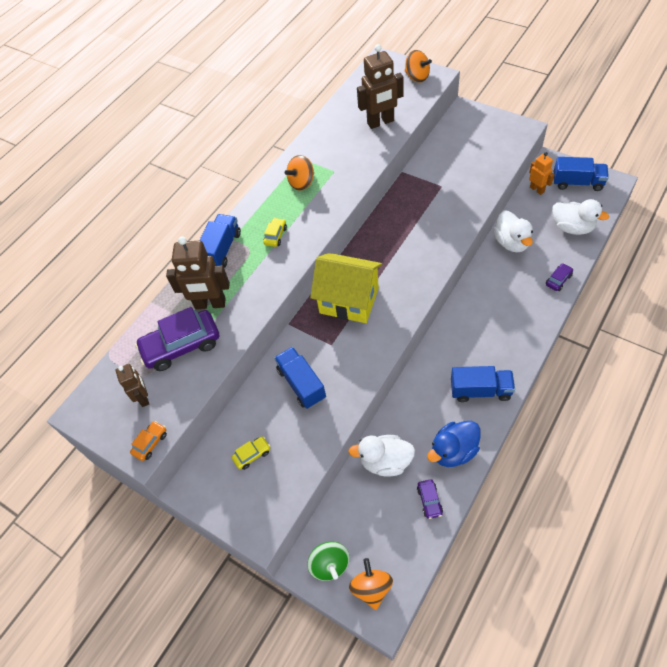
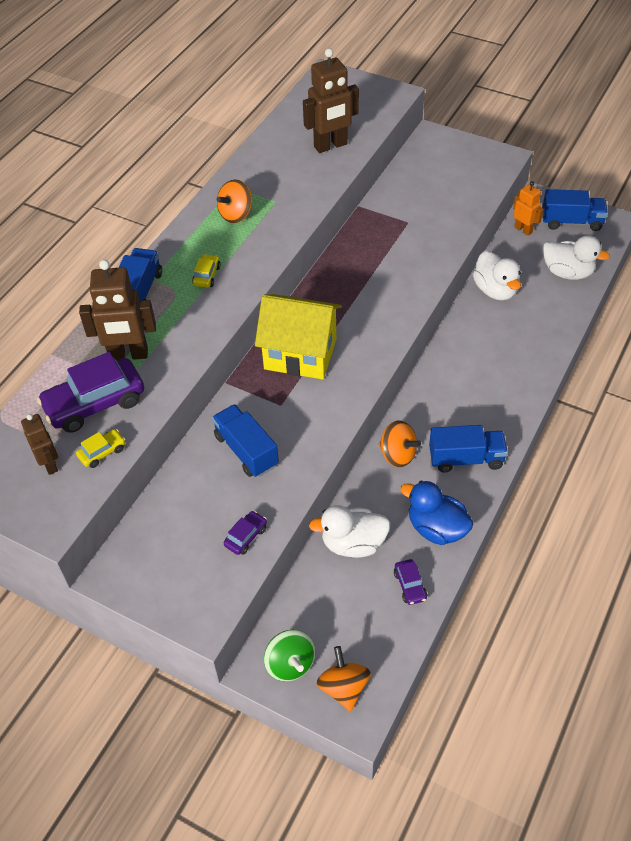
camera: 10 degrees left, 5 degrees down
orange car [130,421,167,461] -> none
yellow car [231,436,270,470] -> yellow car moved to [76,429,126,468]
orange spinning top [405,50,432,82] -> orange spinning top moved to [379,420,421,467]
blue duck [427,421,481,467] -> blue duck turned 75 degrees clockwise [400,480,474,545]
purple car [546,263,573,291] -> purple car moved to [224,511,267,555]

